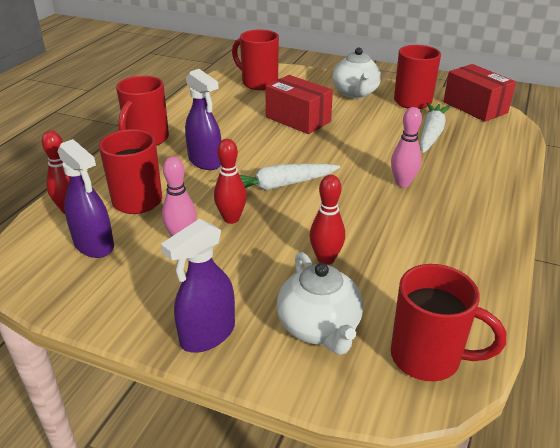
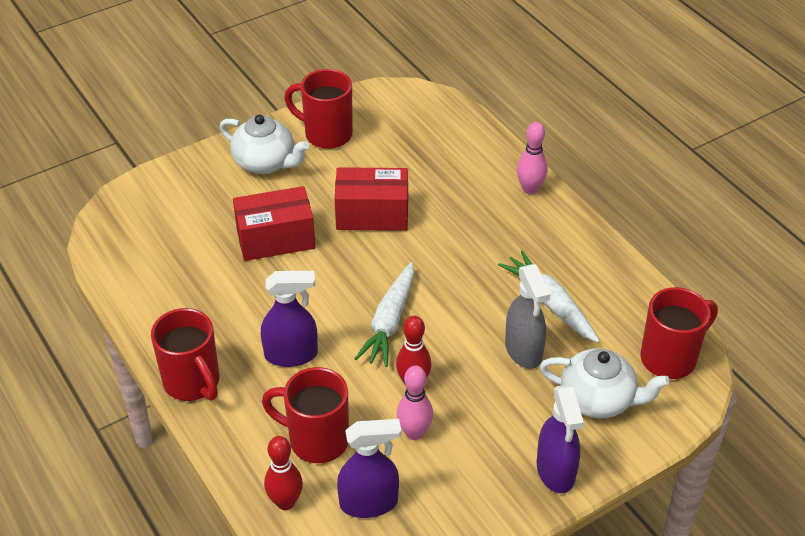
camera: 55 degrees left, 10 degrees up
red mug [232,29,279,90] -> none
red bowling pin [310,175,345,265] -> grey spray bottle [505,264,550,369]
pink bowling pin [391,107,422,187] -> pink bowling pin moved to [517,122,547,195]
white carrot [420,102,451,153] -> white carrot moved to [498,251,600,343]
red box [444,64,516,122] -> red box moved to [334,167,408,231]

